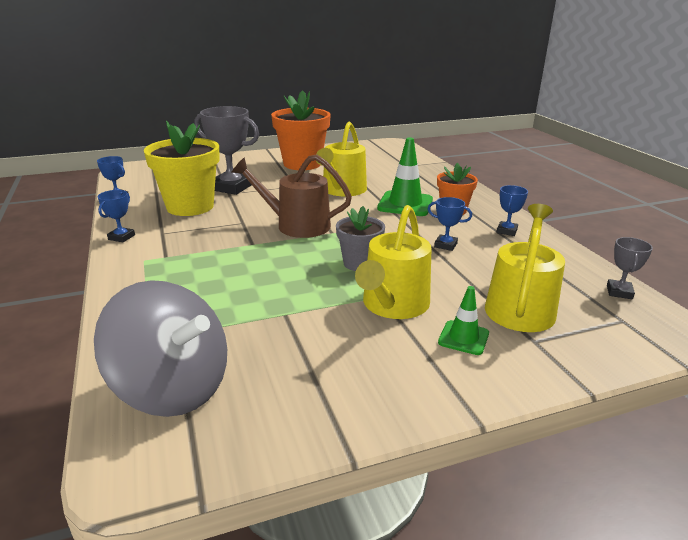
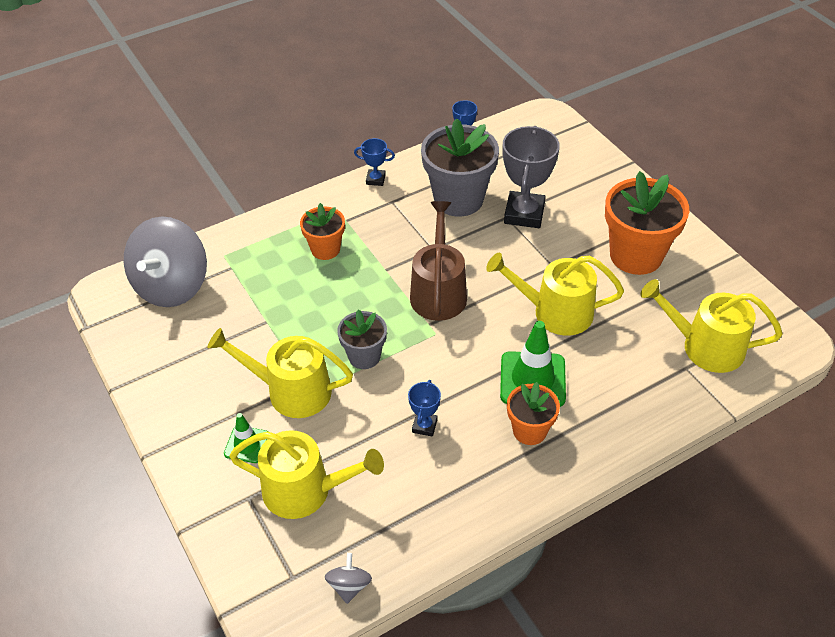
camera: 80 degrees right, 20 degrees up
yellow flower pot [144,121,220,216] -> grey flower pot [421,118,499,217]
blue trophy [497,185,528,236] -> none
grey trophy [607,237,653,299] -> grey spinning top [325,553,372,604]
none -> orange flower pot [300,203,345,260]
none -> yellow watering can [641,279,783,373]

